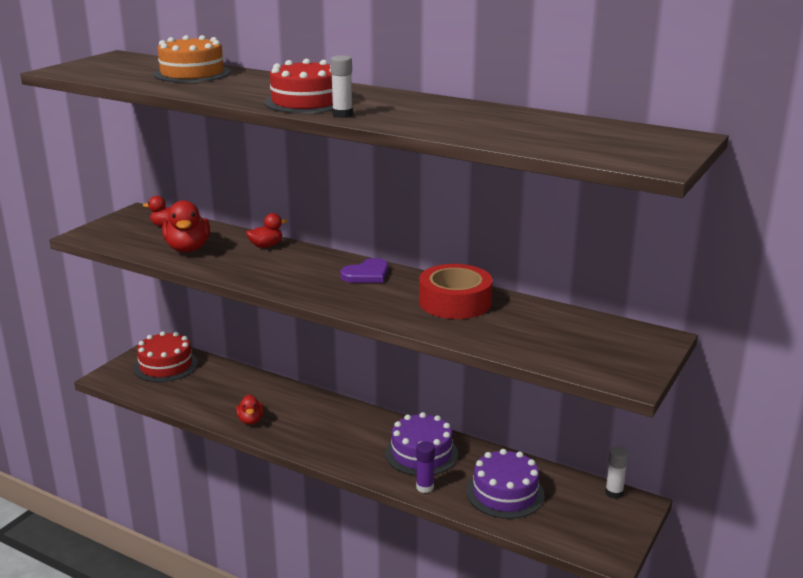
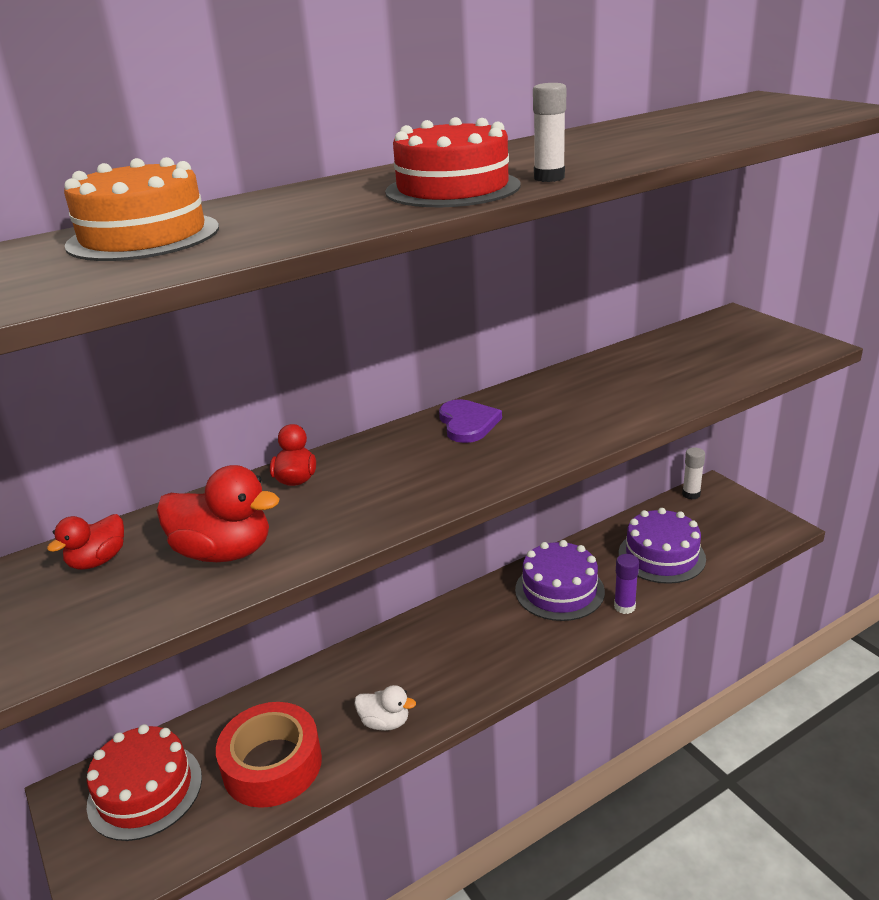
camera: 60 degrees left, 5 degrees up
red duck [236,394,264,424] -> white duck [354,685,416,731]
red tape [419,264,493,319] -> red tape moved to [216,702,322,808]

